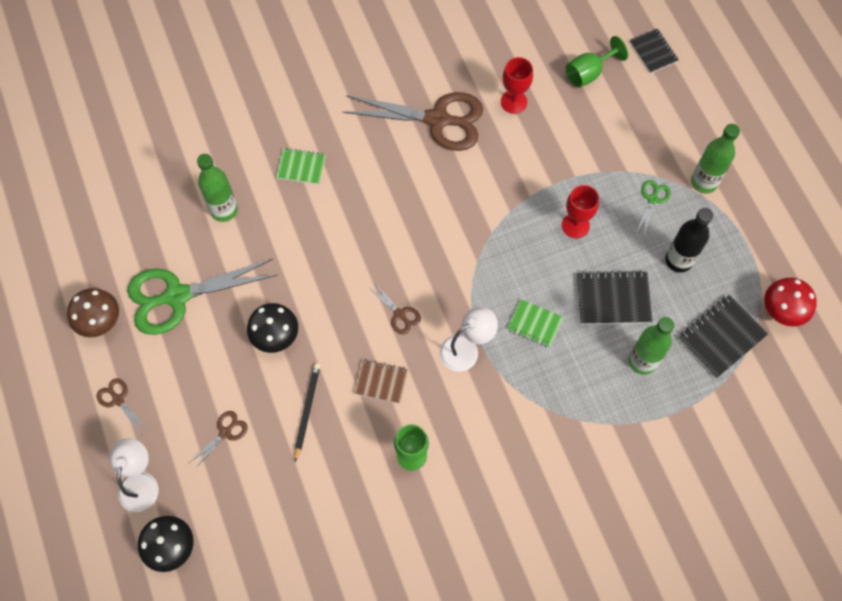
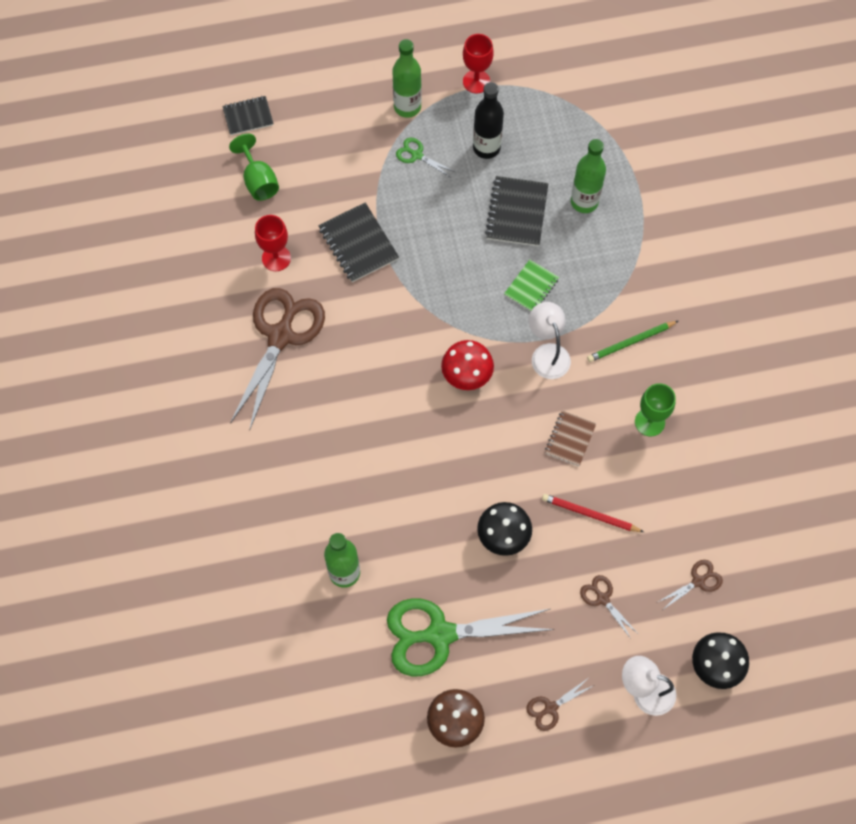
camera: 80 degrees left, 0 degrees up
green scissors [127,259,277,335] -> green scissors turned 90 degrees clockwise [387,598,554,676]
green notebook [276,148,326,185] -> none
black pencil [295,363,321,462] -> red pencil [542,494,644,532]
brown scissors [368,283,421,334] -> brown scissors moved to [658,560,723,609]
red goblet [562,185,599,238] -> red goblet moved to [463,34,494,93]
black notebook [678,295,768,378] -> black notebook moved to [318,203,399,282]
red mushroom [764,277,817,327] -> red mushroom moved to [441,340,494,390]
none -> green pencil [587,321,678,362]

